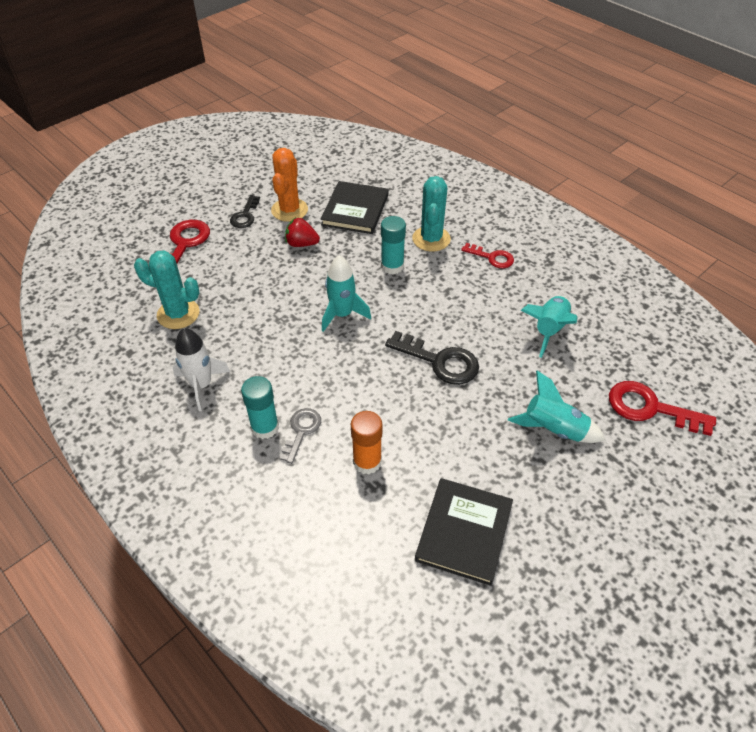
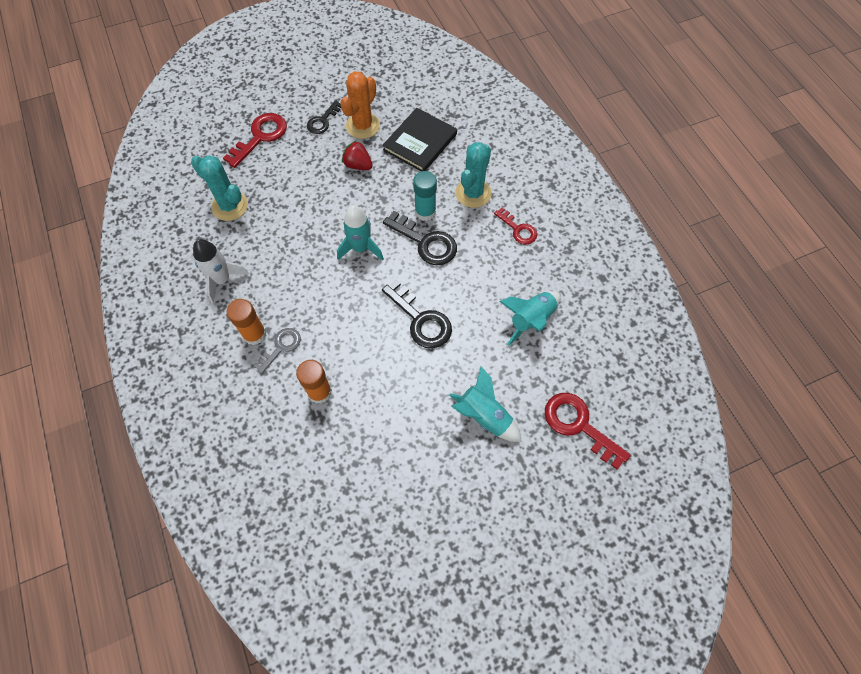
camera: 20 degrees right, 15 degrees up
turquoise glue stick [241,376,279,439] -> orange glue stick [227,299,266,345]
black book [415,478,513,586] -> none
none -> black key [383,211,457,265]

